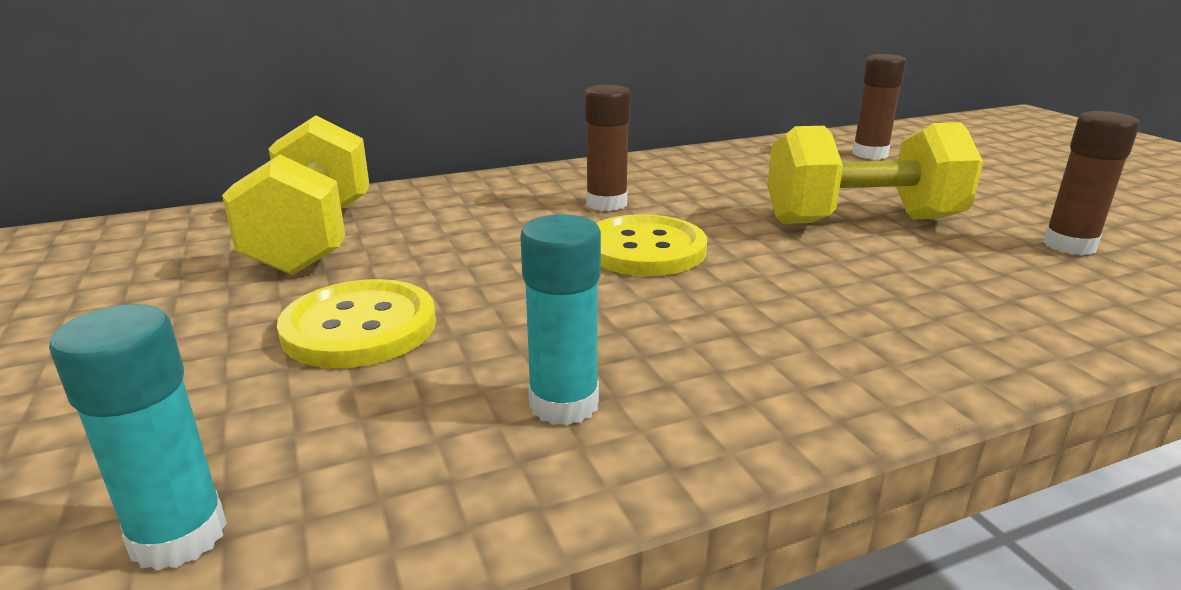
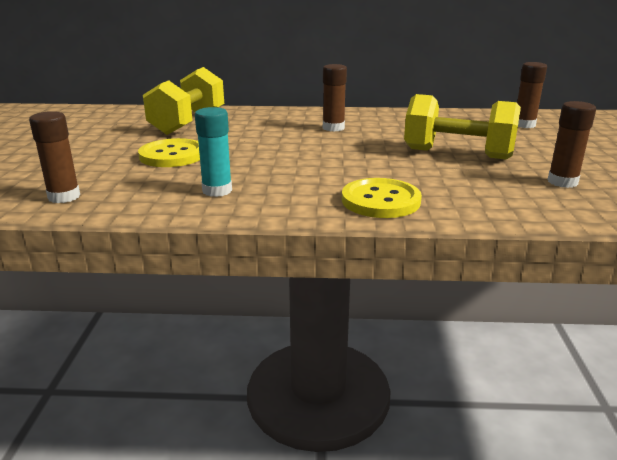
camera: 25 degrees right, 0 degrees up
turquoise glue stick [49,304,227,571] -> brown glue stick [29,111,80,203]
yellow button [596,214,707,276] -> yellow button moved to [342,178,422,218]

